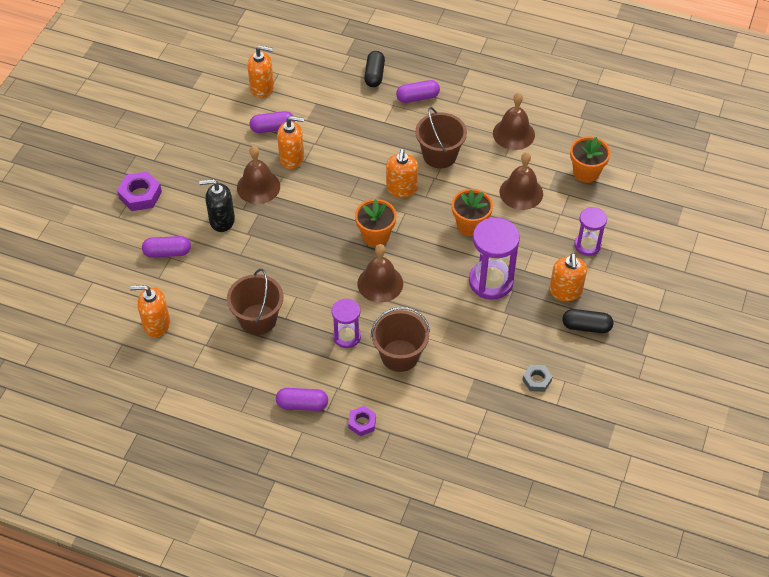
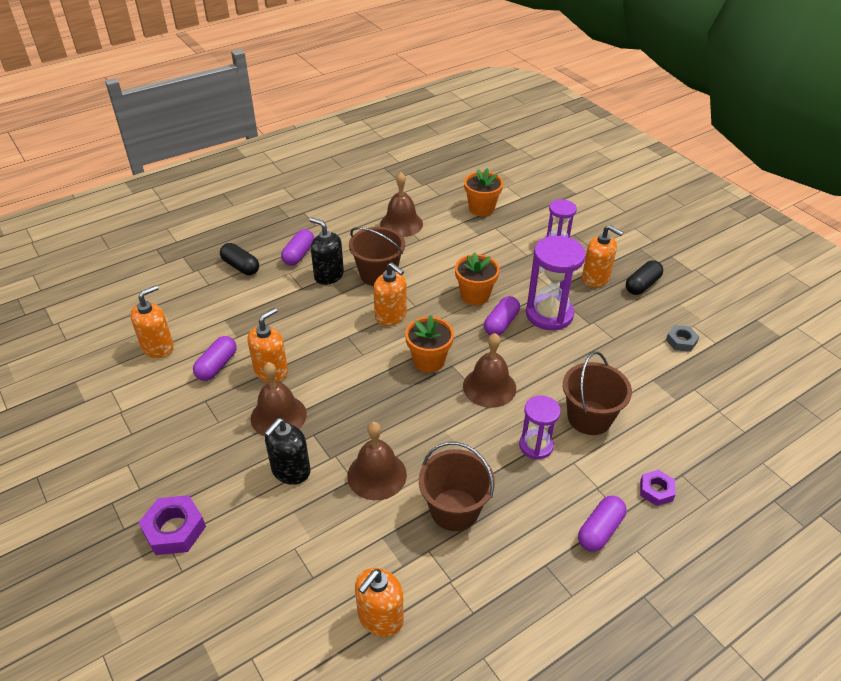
camera: 55 degrees left, 10 degrees down
purple capsule [142,236,191,258] -> purple capsule moved to [484,296,520,335]
brown bell [500,152,543,210] -> brown bell moved to [347,422,407,500]
none -> black soap dispenser [310,217,344,285]

